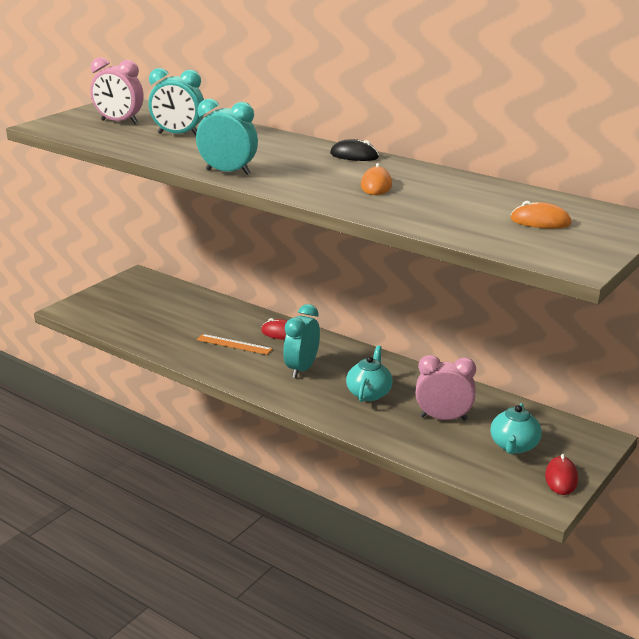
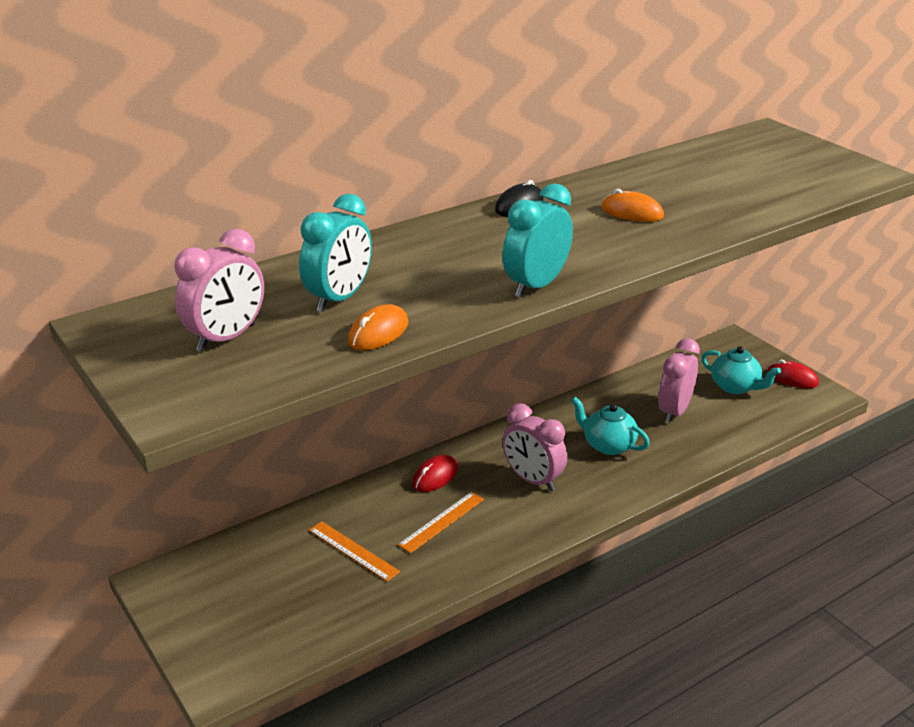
camera: 70 degrees left, 5 degrees up
turquoise clock [283,304,320,378] -> pink clock [502,403,567,491]
orange mouse [511,201,571,228] -> orange mouse moved to [348,304,408,350]
none -> orange ruler [309,521,400,582]

